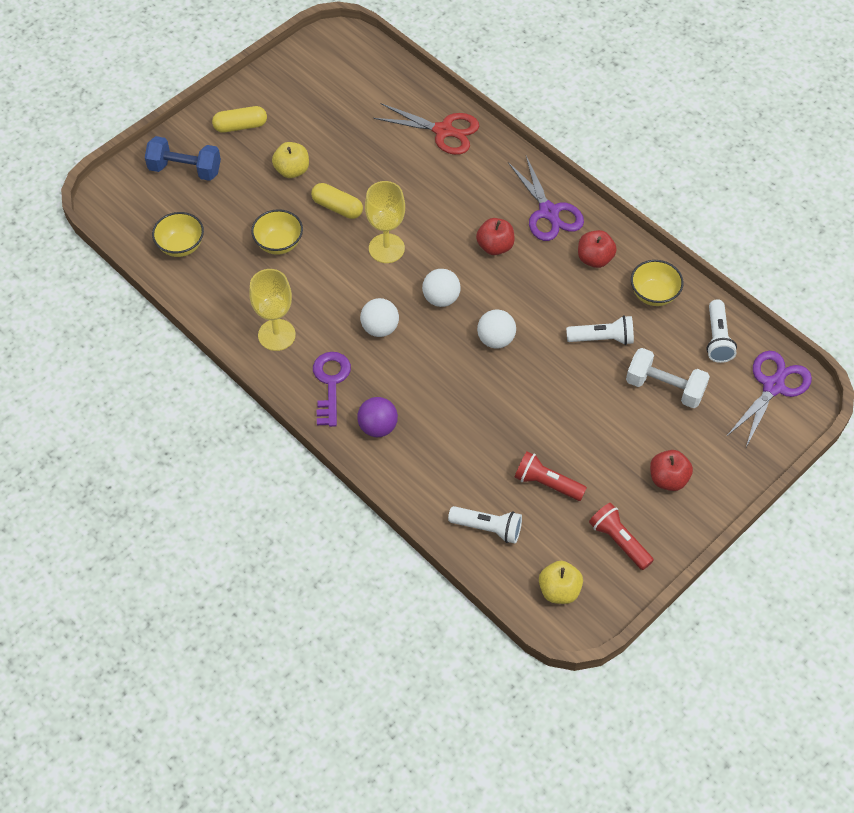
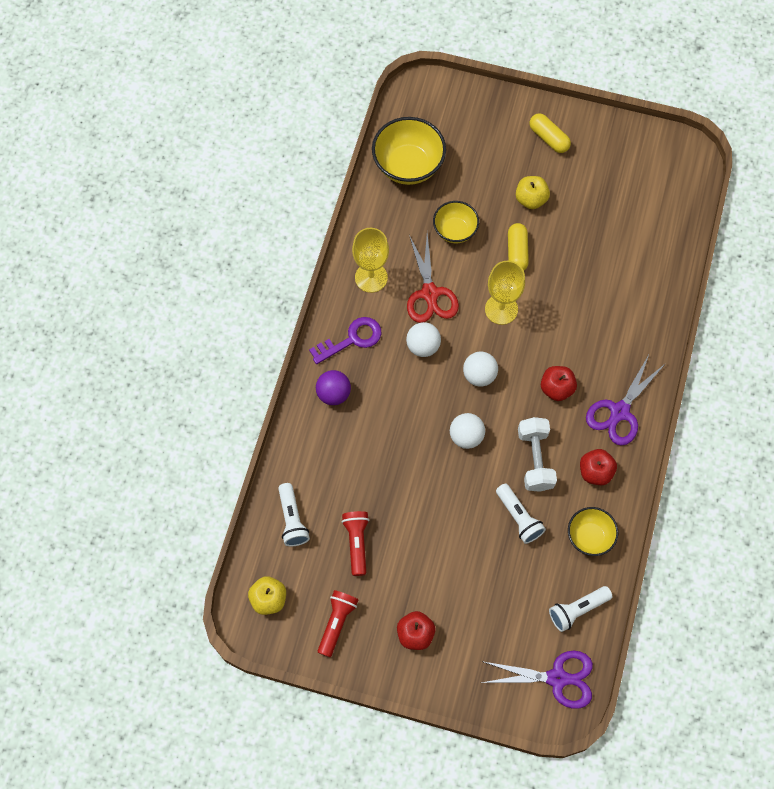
camera: 60 degrees right, 10 degrees up
blue dumbbell [145,136,221,181] -> none
yellow bowl [152,212,204,257] -> yellow bowl [372,117,446,185], size x1.62
red scissors [374,103,479,155] -> red scissors moved to [407,234,459,323]
white dumbbell [626,348,710,408] -> white dumbbell moved to [518,417,557,492]

